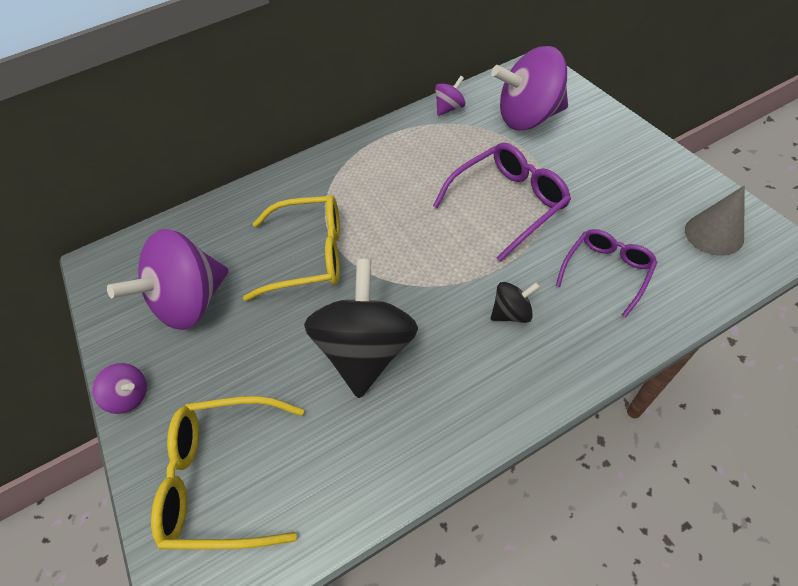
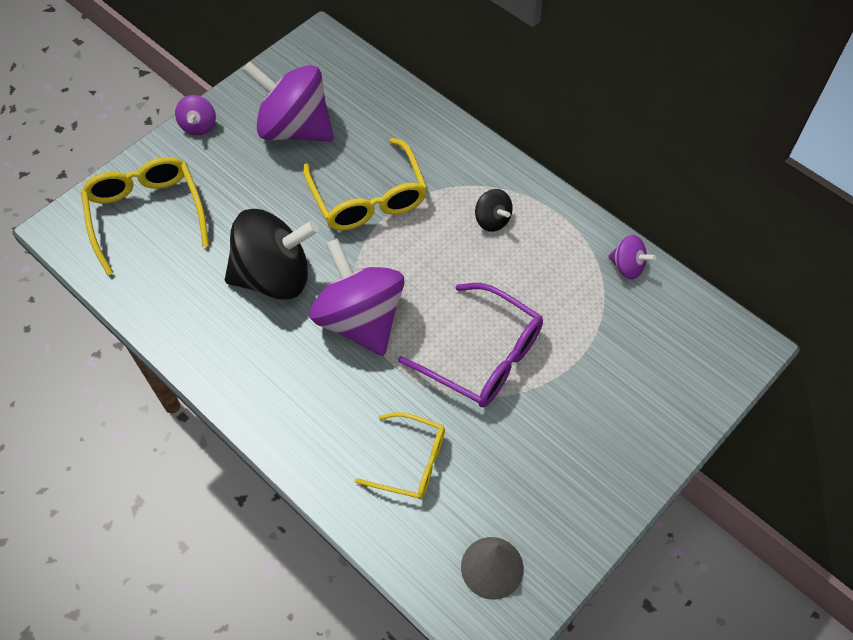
camera: 65 degrees right, 5 degrees up
purple spinning top [491,46,568,131] -> purple spinning top moved to [309,239,405,356]
black spinning top [491,282,540,323] -> black spinning top moved to [475,189,513,232]
purple glasses [556,229,658,318] -> yellow glasses [355,412,445,500]

